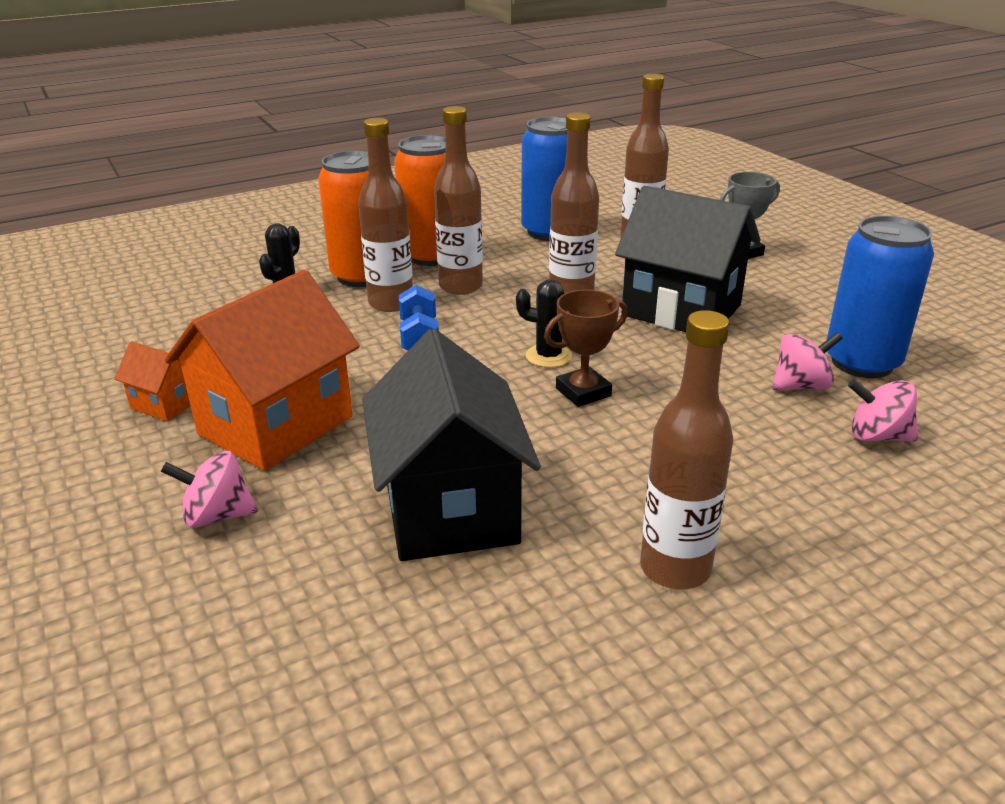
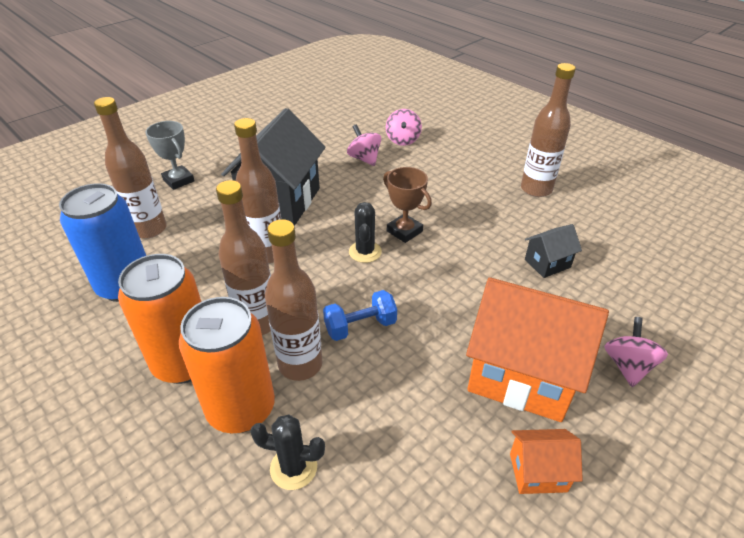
camera: 105 degrees left, 10 degrees up
orange house [114,341,191,421] -> orange house turned 75 degrees clockwise [510,429,583,494]
pink spinning top [161,451,258,528] -> pink spinning top turned 150 degrees counterclockwise [604,317,668,387]
black house [362,329,541,561] -> black house [525,224,582,278], size x0.46
blue can [827,216,934,378] -> none

